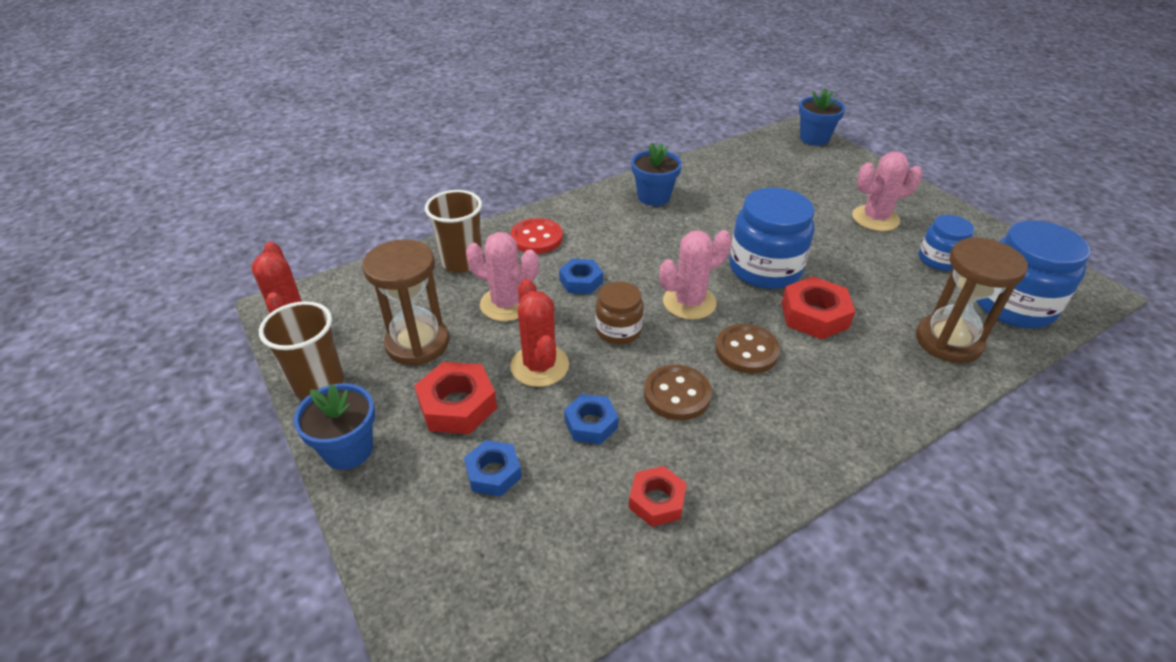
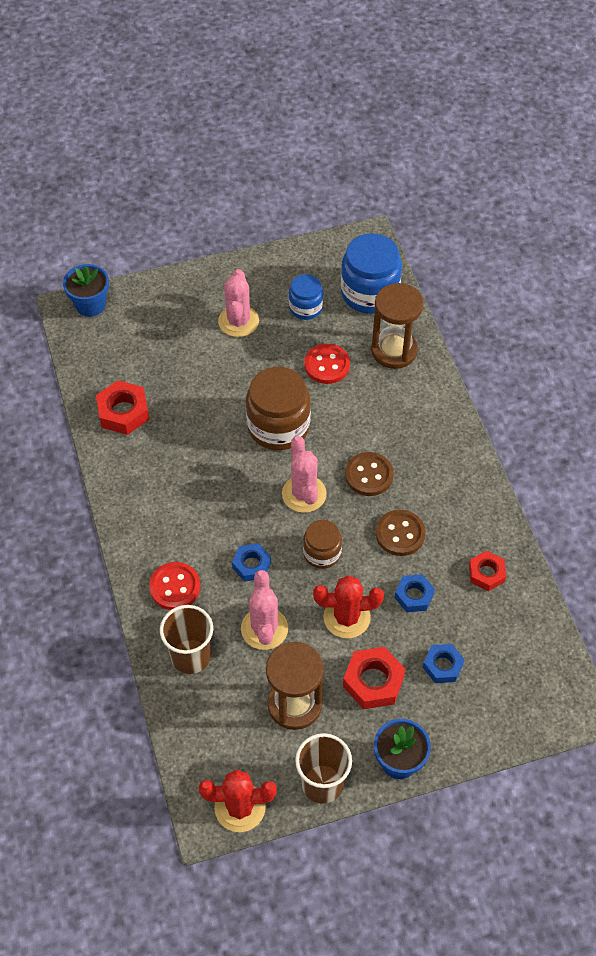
camera: 75 degrees left, 15 degrees up
pink cactus [466,232,539,321] -> pink cactus turned 45 degrees counterclockwise [241,570,288,650]
blue flower pot [631,143,682,206] -> none
blue jar [729,188,815,289] -> brown jar [246,367,311,450]
red nut [782,276,855,340] -> red nut moved to [96,380,149,435]
none -> red button [304,344,350,384]

